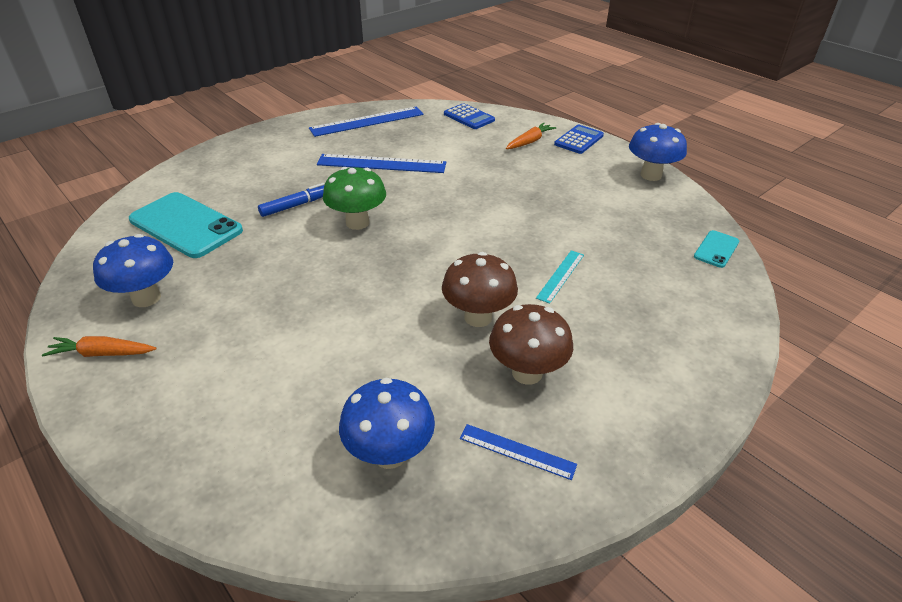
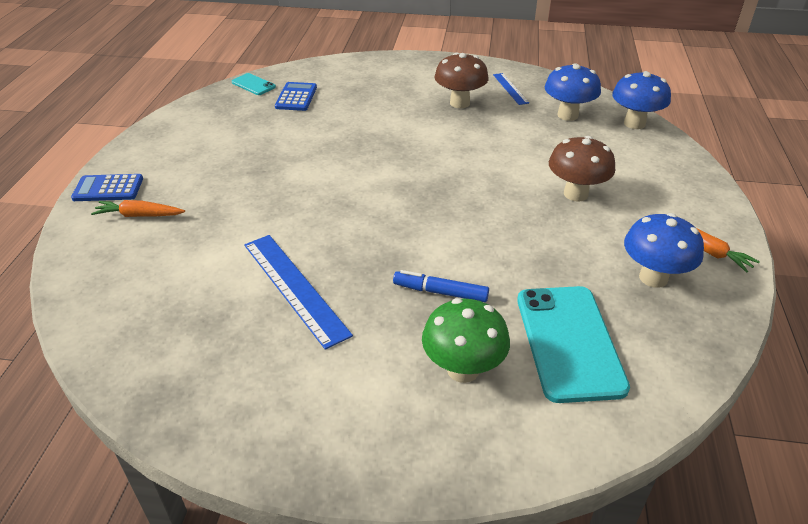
camera: 130 degrees left, 0 degrees up
blue ruler [309,107,424,137] -> none
green mushroom [323,167,386,230] -> green mushroom moved to [422,298,510,383]
brown mushroom [442,252,518,327] -> brown mushroom moved to [549,136,615,202]
blue calculator [444,103,495,129] -> blue calculator moved to [275,82,317,111]
turquoise ruler [536,250,584,304] -> none
blue mushroom [629,123,687,181] -> blue mushroom moved to [612,71,671,129]
turquoise phone [694,230,739,268] -> turquoise phone turned 45 degrees clockwise [232,73,276,95]

